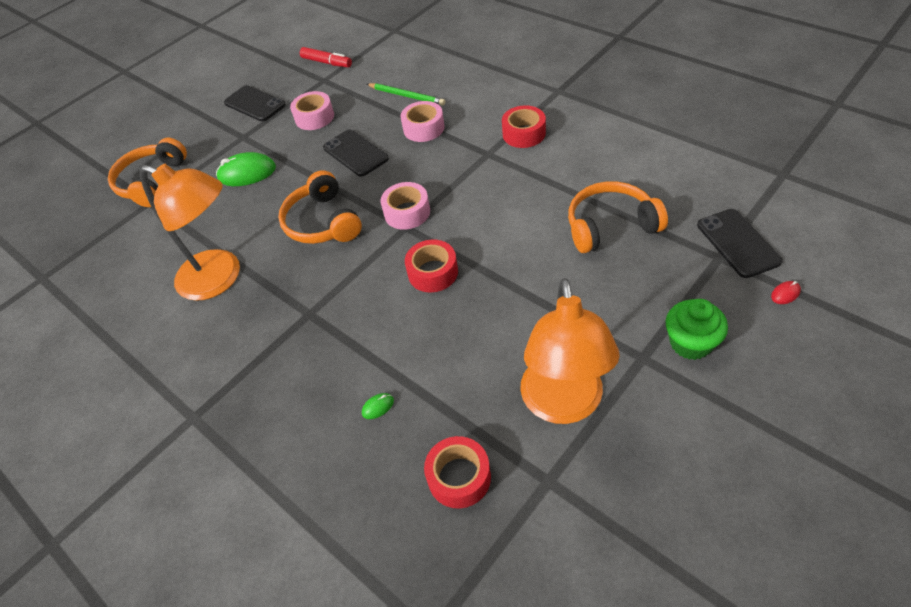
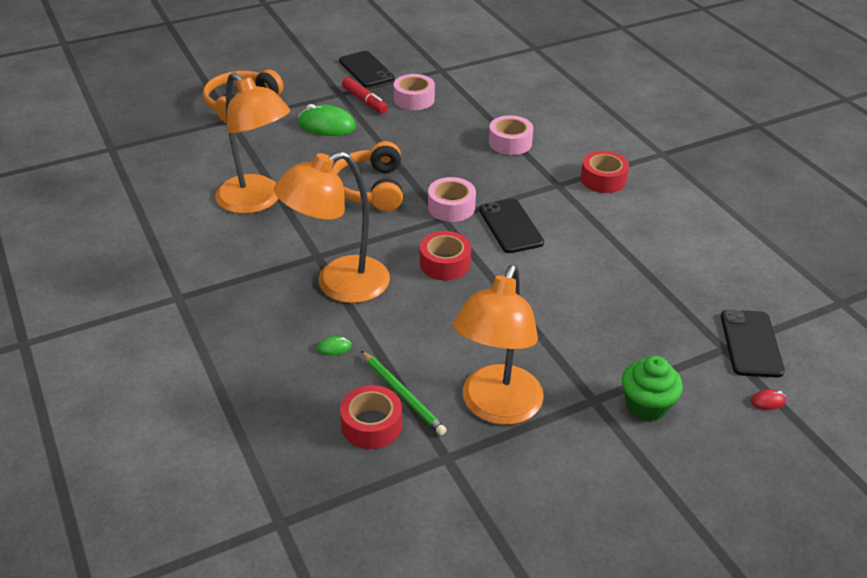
camera: 15 degrees right, 10 degrees down
red marker [300,47,352,67] -> red marker moved to [342,77,388,114]
black phone [323,130,389,177] -> black phone moved to [479,199,544,253]
green pencil [367,83,445,106] -> green pencil moved to [361,351,447,435]
orange headphones [568,181,668,253] -> none
none -> orange lamp [274,151,390,303]

